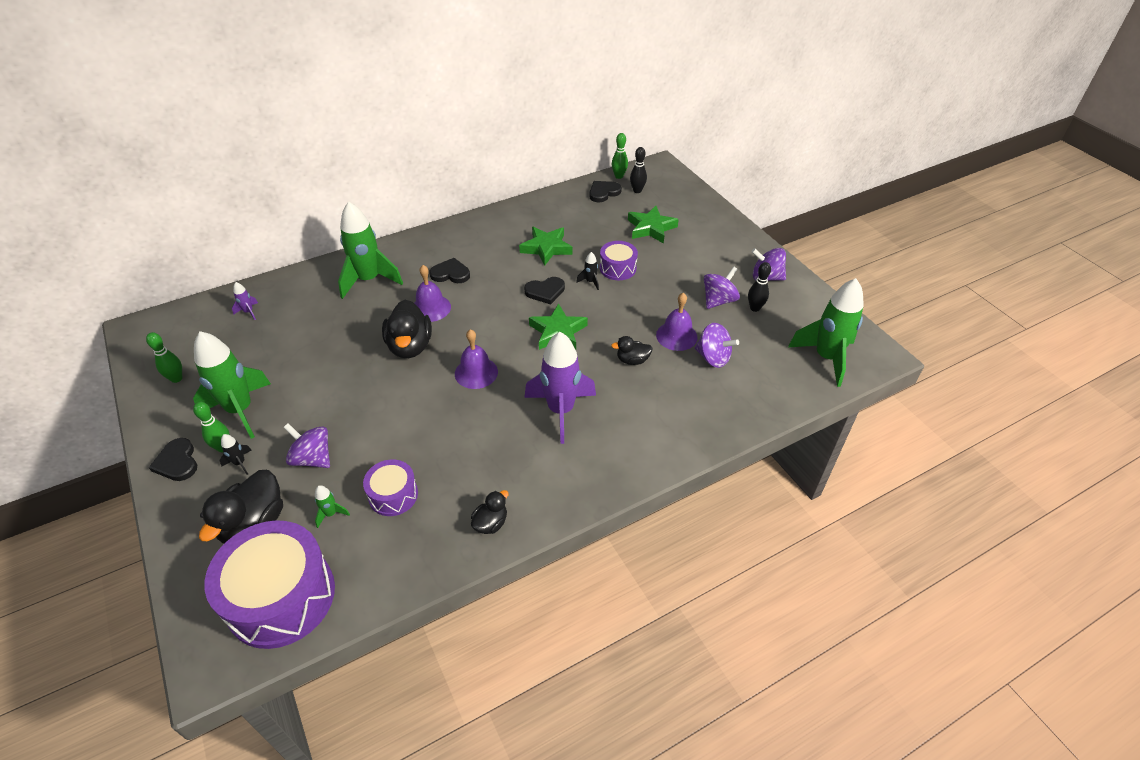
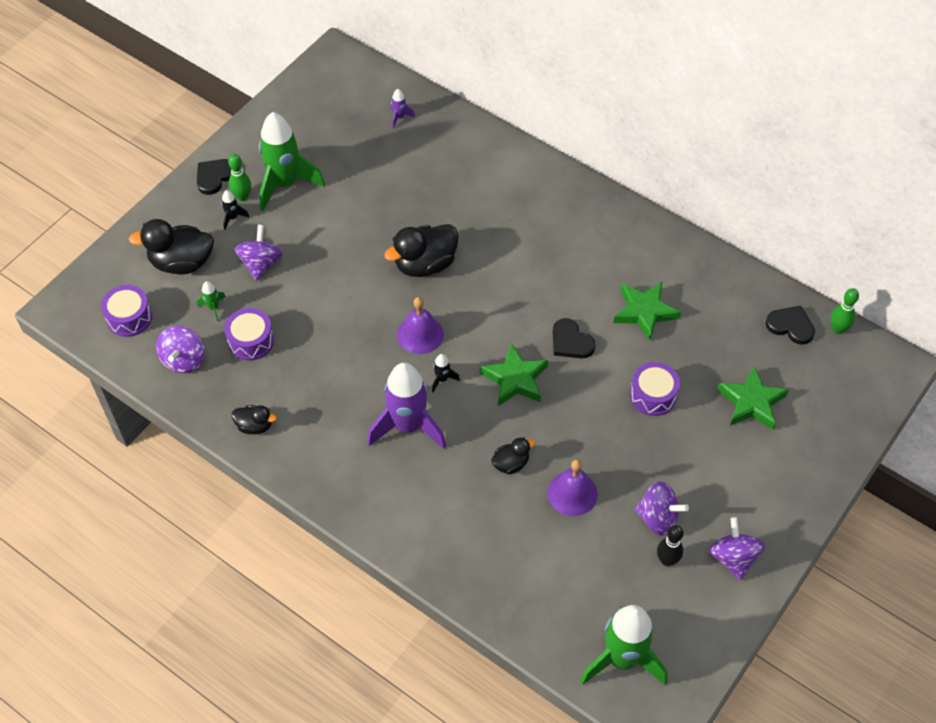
camera: 65 degrees right, 10 degrees up
green bowling pin [146,332,182,383] -> none
purple drum [204,520,335,649] -> purple drum [101,285,152,337], size x0.52
green rocket [338,201,403,299] -> none
purple bell [414,265,451,322] -> none
black heart [429,258,470,283] -> none
black rocket [576,252,599,290] -> black rocket moved to [432,354,460,392]
black duck [611,336,653,365] -> black duck turned 90 degrees clockwise [491,437,536,475]
black bowling pin [630,147,647,193] -> none
purple spinning top [695,323,739,368] -> purple spinning top moved to [156,326,204,373]

